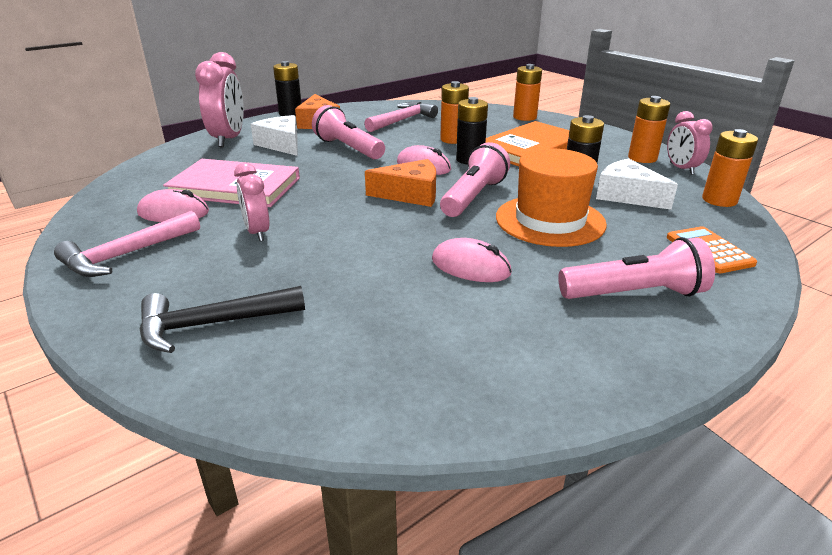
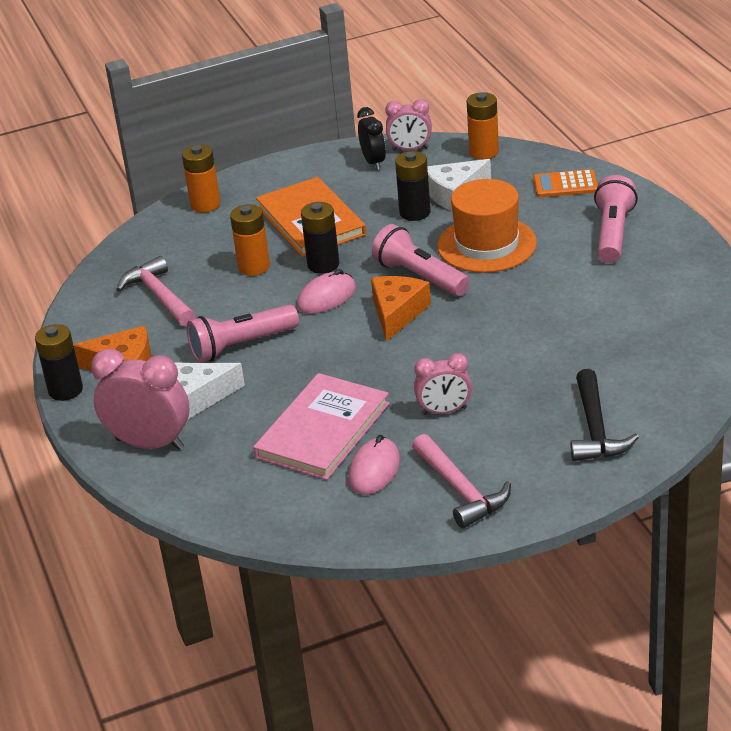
camera: 70 degrees left, 5 degrees up
pink mouse [432,238,512,282] -> none
orange battery [628,96,670,163] -> black clock [357,107,386,170]

